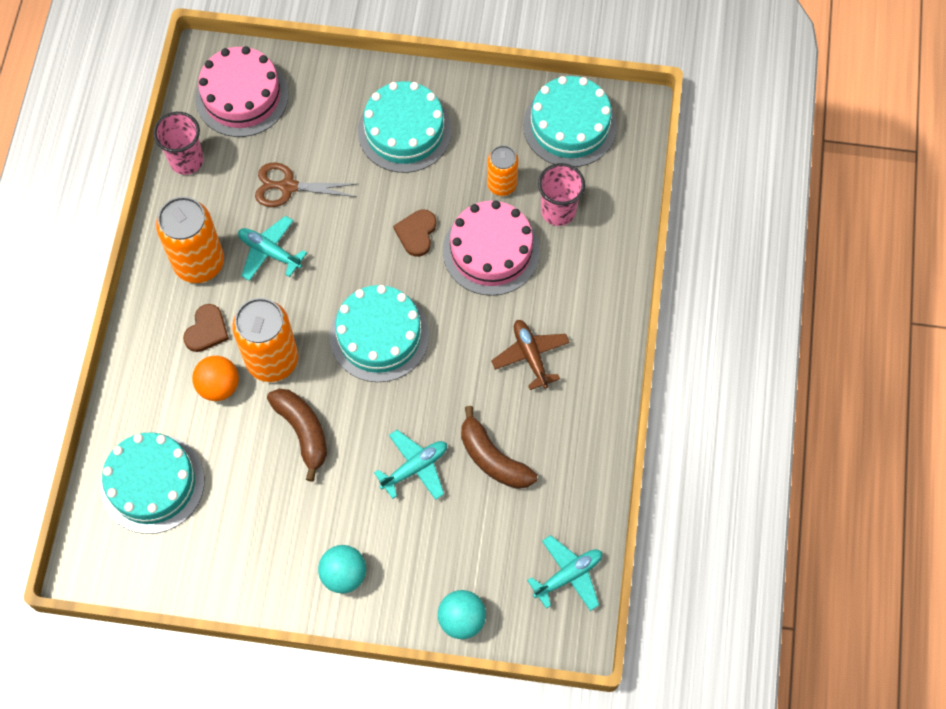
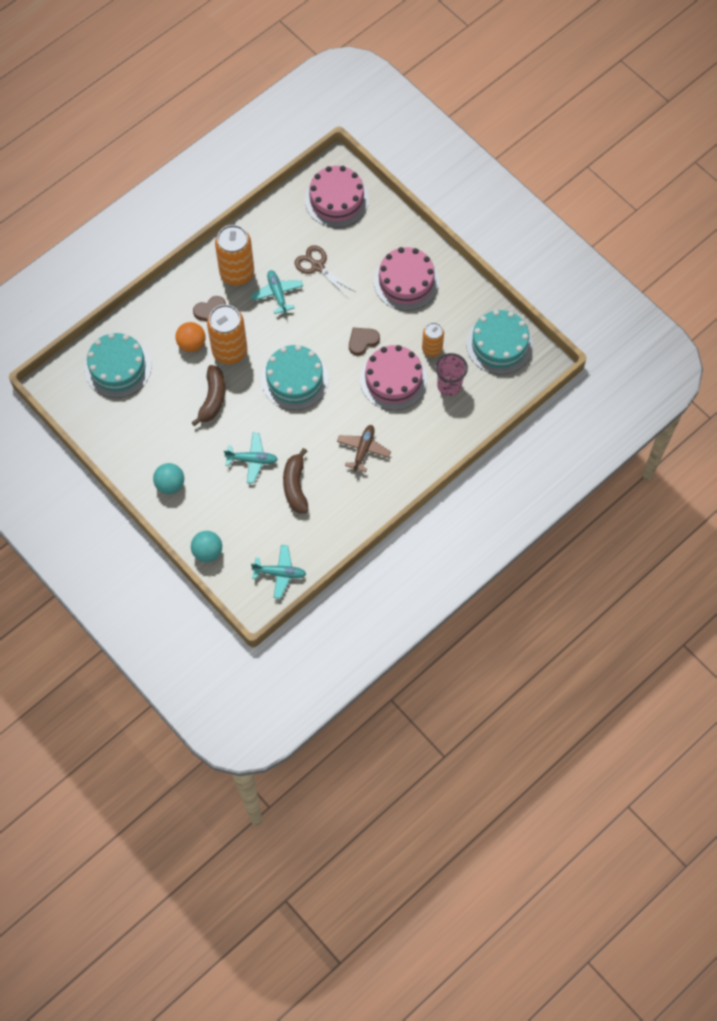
camera: 40 degrees right, 0 degrees up
pink cup [153,112,204,175] -> none
turquoise cake [358,81,452,173] -> pink cake [374,247,439,311]

